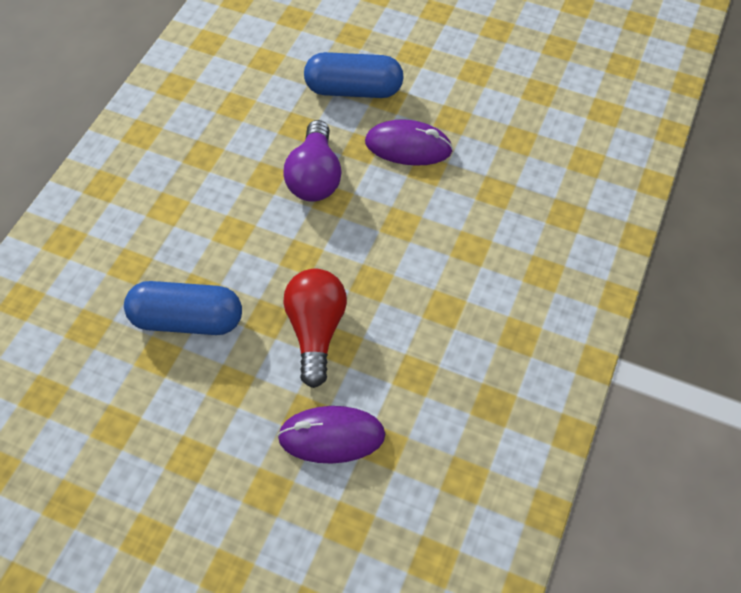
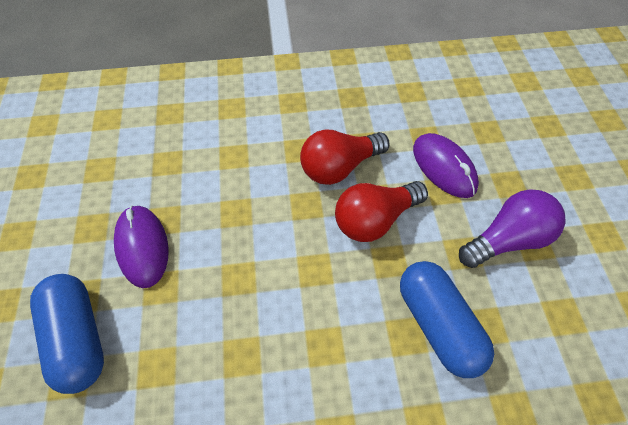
camera: 120 degrees left, 0 degrees up
purple light bulb [283,120,342,202] -> purple light bulb moved to [459,190,566,268]
none -> red light bulb [300,130,389,185]

